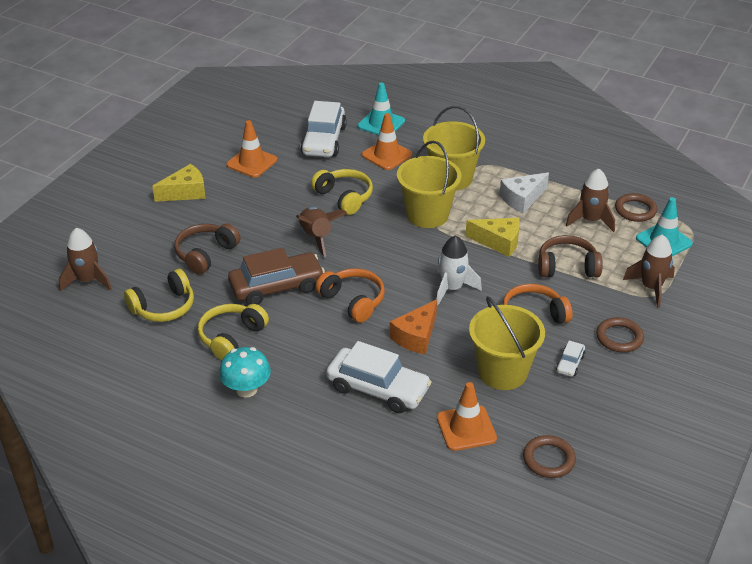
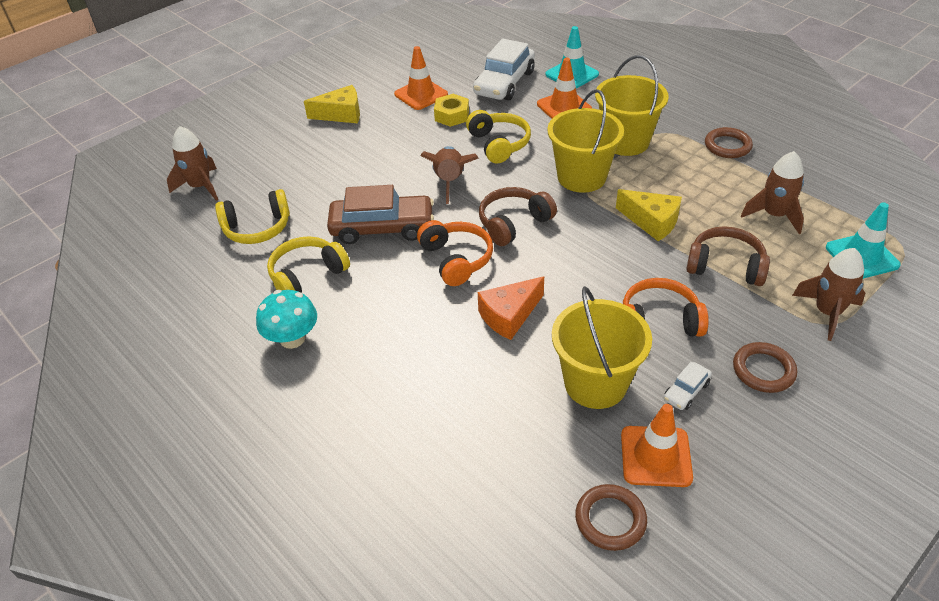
camera: 20 degrees right, 5 degrees up
brown headphones [174,224,241,274] -> brown headphones moved to [479,187,557,246]
white car [326,341,432,413] -> none
white rocket [437,235,482,305] -> none
orange traffic cone [437,382,497,451] -> orange traffic cone moved to [621,404,693,487]
white cheese [500,172,549,213] -> none
brown ring [615,193,657,222] -> brown ring moved to [705,127,753,158]
none -> yellow nut [434,94,469,127]

